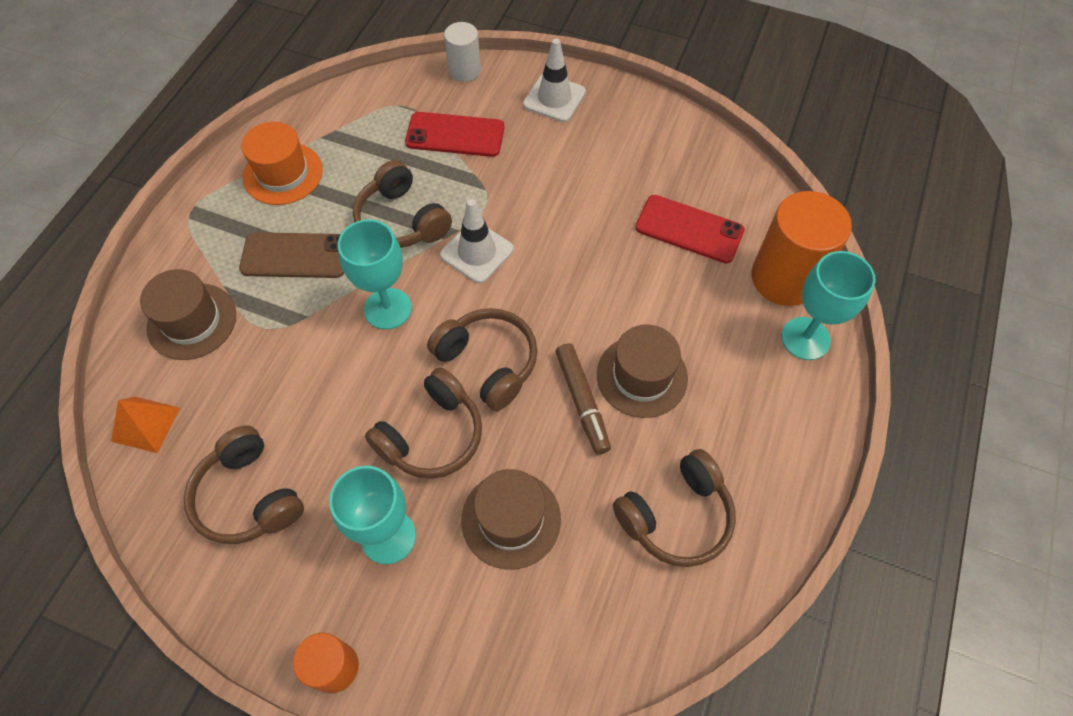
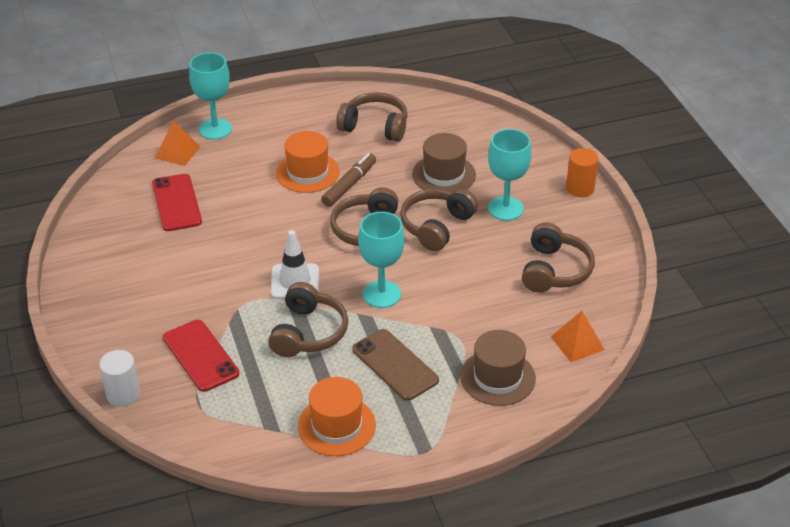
camera: 130 degrees left, 20 degrees down
brown headphones [365,367,482,479] -> brown headphones turned 60 degrees counterclockwise [400,189,478,251]
white traffic cone [523,38,586,122] -> none
brown hat [597,325,688,418] -> orange hat [276,131,340,193]
orange cylinder [752,191,852,306] -> orange pyramid [155,121,200,166]

